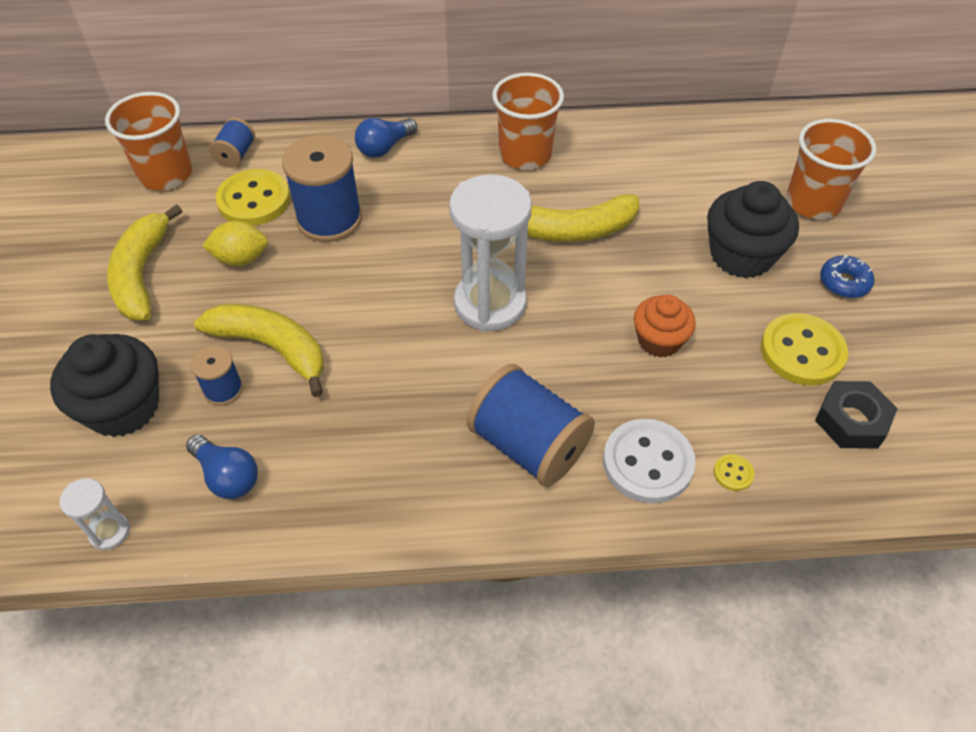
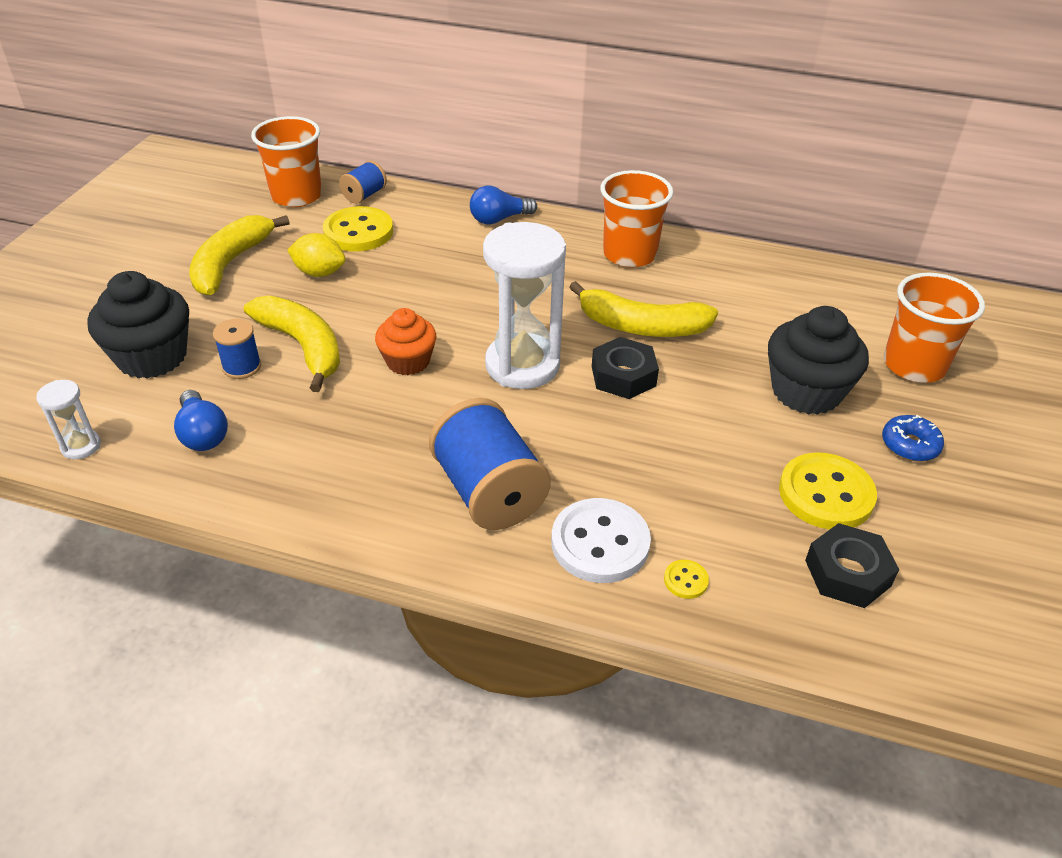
camera: 20 degrees right, 10 degrees down
blue spool [282,135,362,242] -> none
orange cupcake [634,294,696,358] -> orange cupcake moved to [375,308,436,375]
none -> black nut [592,337,659,399]

